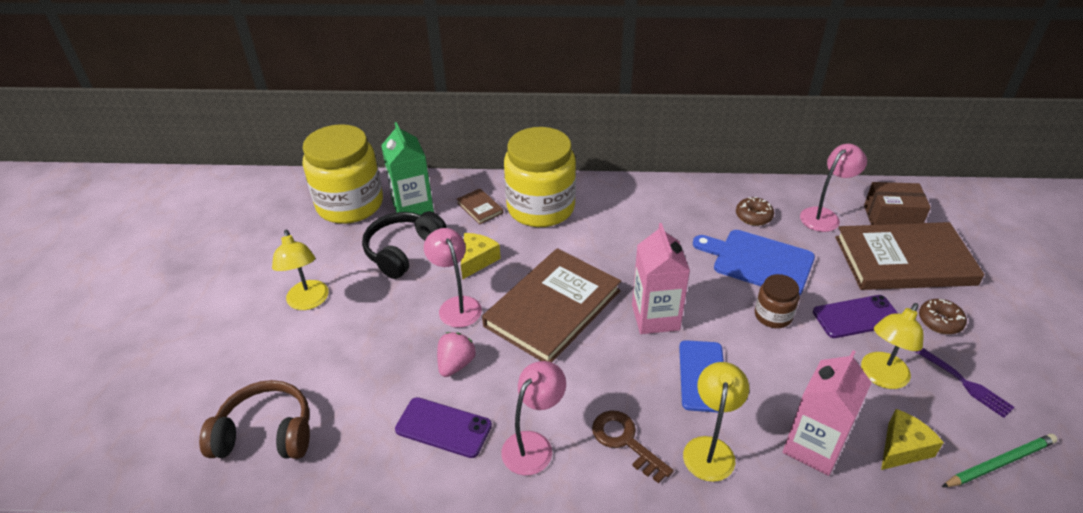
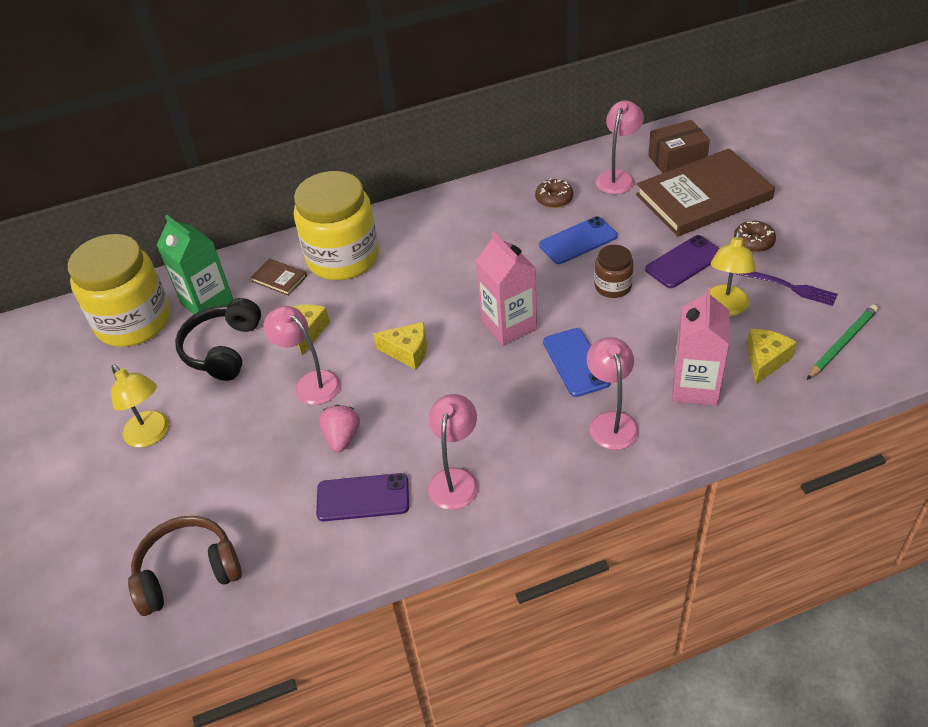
camera: 20 degrees left, 5 degrees up
brown book [482,248,621,362] -> yellow cheese [373,322,427,370]
brown key [592,411,674,484] -> none
yellow lamp [683,362,749,482] -> pink lamp [587,337,639,450]
blue cutting board [693,230,815,296] -> blue phone [539,216,618,264]

